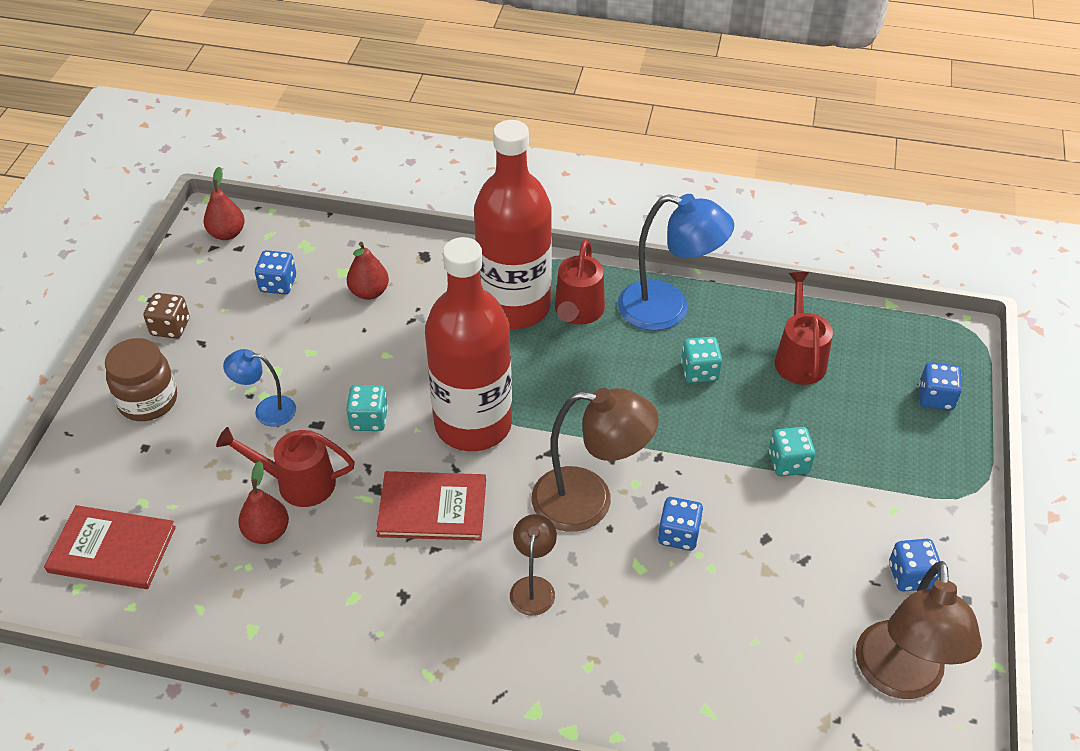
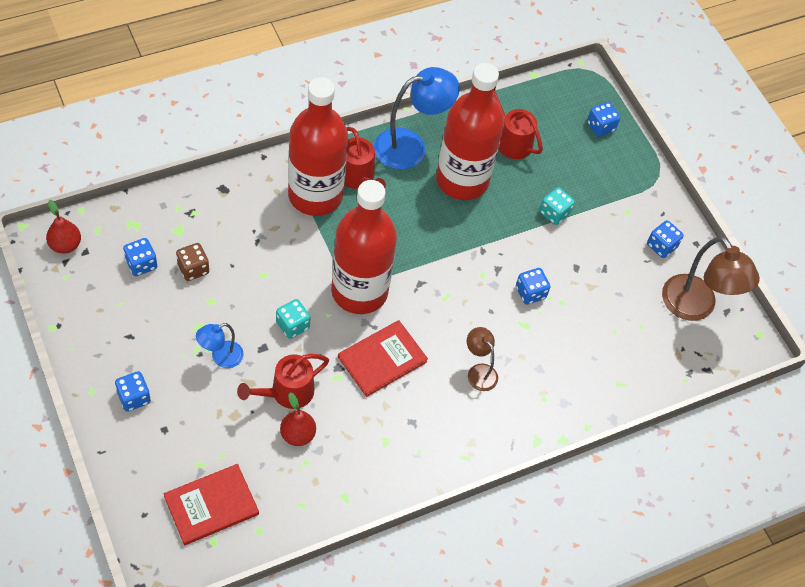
camera: 45 degrees left, 10 degrees up
brown jar [105,338,177,421] -> blue dice [115,371,151,412]
brown dice [144,293,190,339] -> brown dice moved to [176,243,209,281]
red pear [347,242,389,300] -> none
brown lamp [532,388,659,532] -> none
turquoise dice [681,337,722,383] -> red bottle [436,63,504,200]

